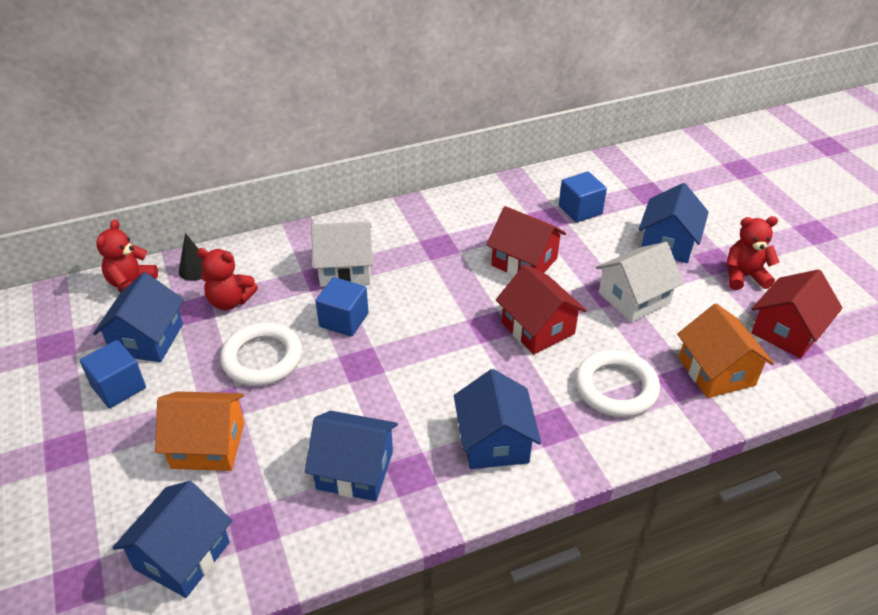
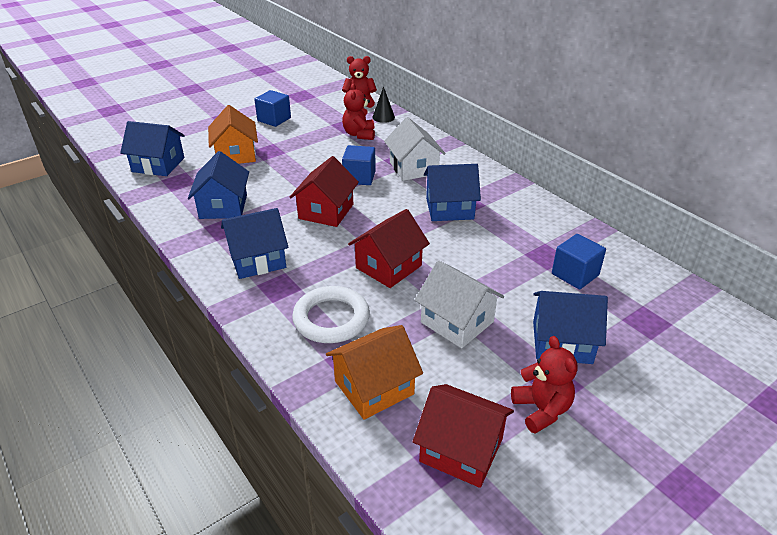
camera: 75 degrees right, 5 degrees down
blue house [93,272,184,362] -> blue house moved to [424,164,481,221]
white ring [220,322,302,386] -> none
red house [486,206,566,276] -> red house moved to [290,156,359,227]

